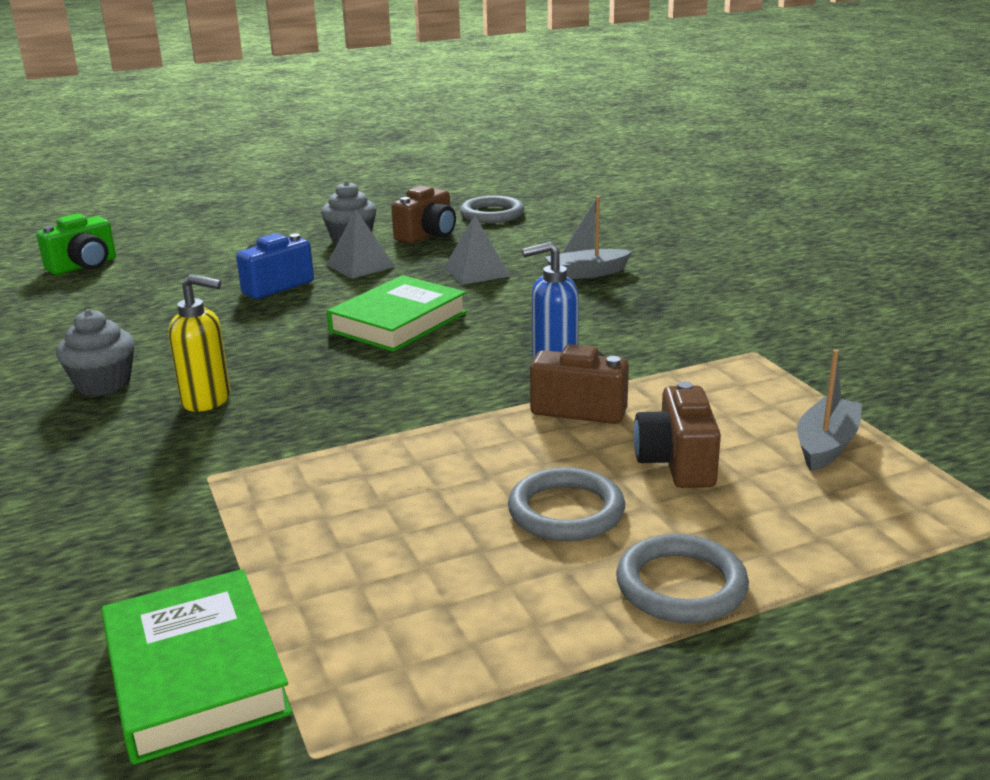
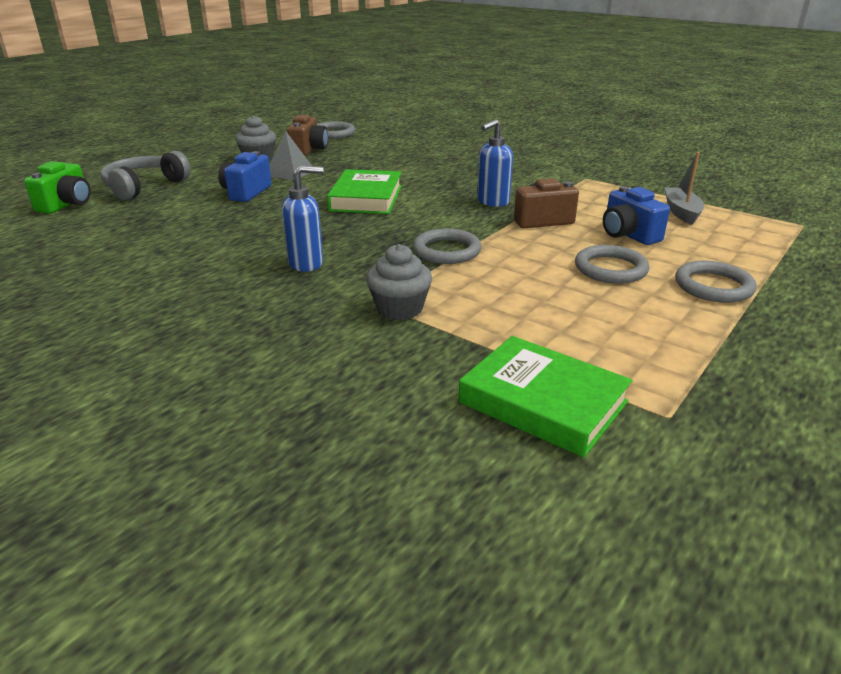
camera: 30 degrees left, 5 degrees up
grey cupcake [56,309,135,396] -> grey cupcake moved to [366,244,432,320]
yellow soap dispenser [168,274,230,412] -> blue soap dispenser [282,165,323,272]
grey pyramid [444,215,510,285] -> none
grey boat [545,196,633,279] -> none
brown camera [634,381,721,488] -> blue camera [603,186,670,245]
none -> grey headphones [100,151,191,200]
none -> grey ring [413,228,482,264]

